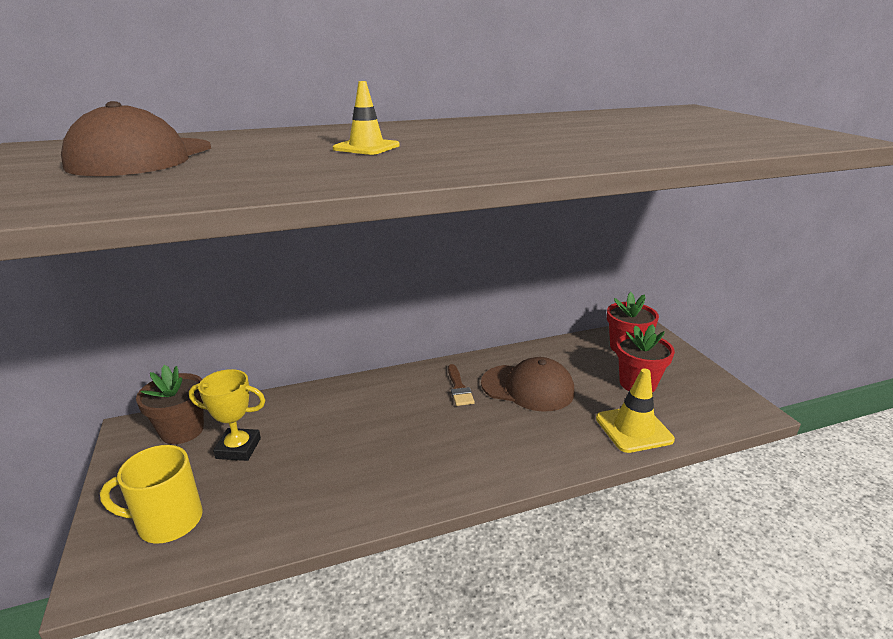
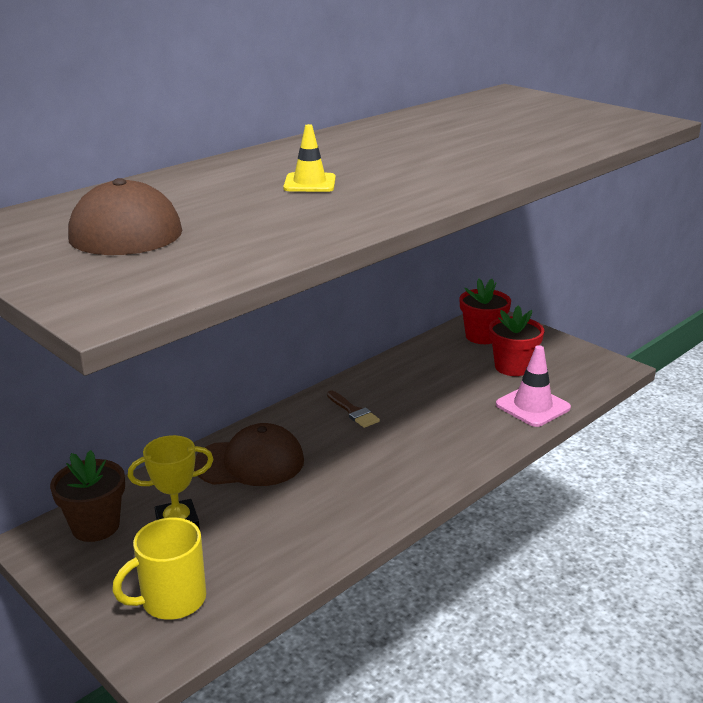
camera: 25 degrees left, 0 degrees up
brown cap [481,357,575,412] -> brown cap moved to [194,423,304,486]
yellow traffic cone [596,368,675,453] -> pink traffic cone [496,345,571,427]

